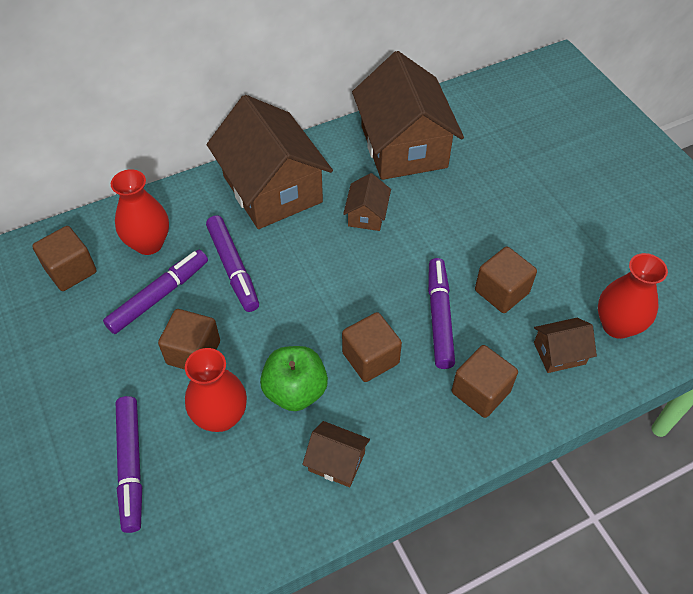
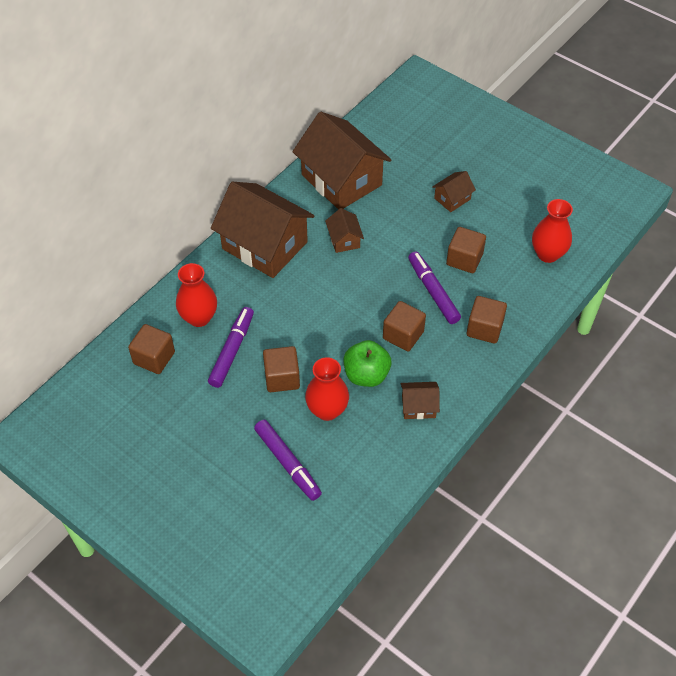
camera: 25 degrees left, 0 degrees up
purple marker [206,215,259,312] -> none
brown house [534,318,597,373] -> brown house moved to [432,171,476,212]

